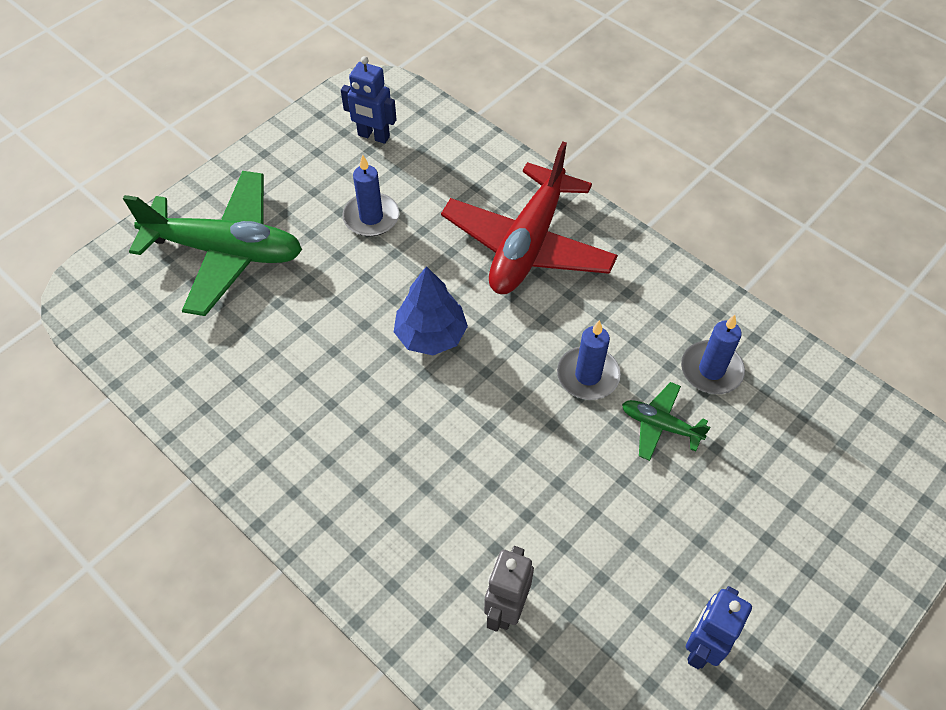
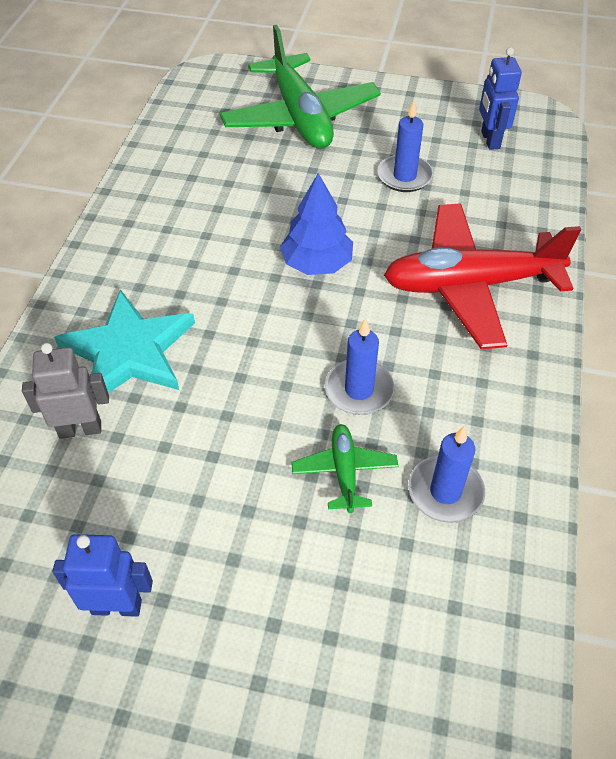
camera: 60 degrees right, 5 degrees down
none -> turquoise star [54,289,195,393]

